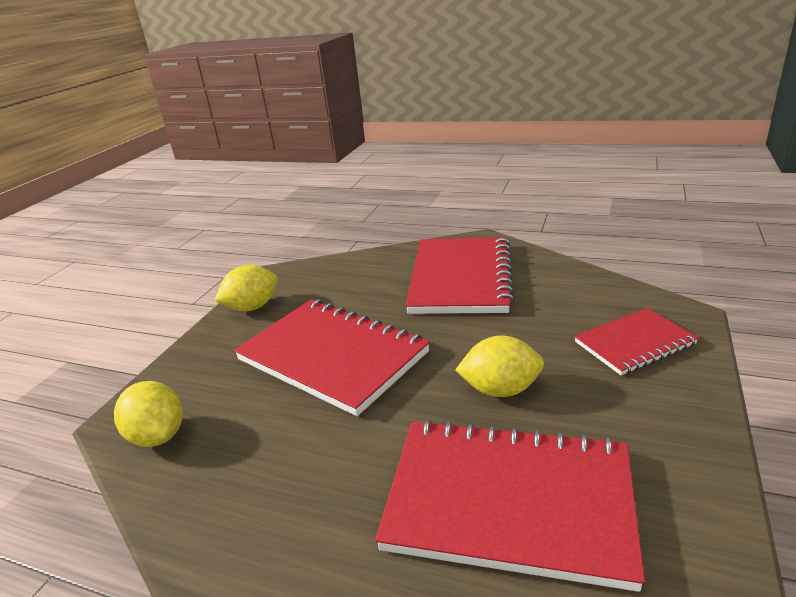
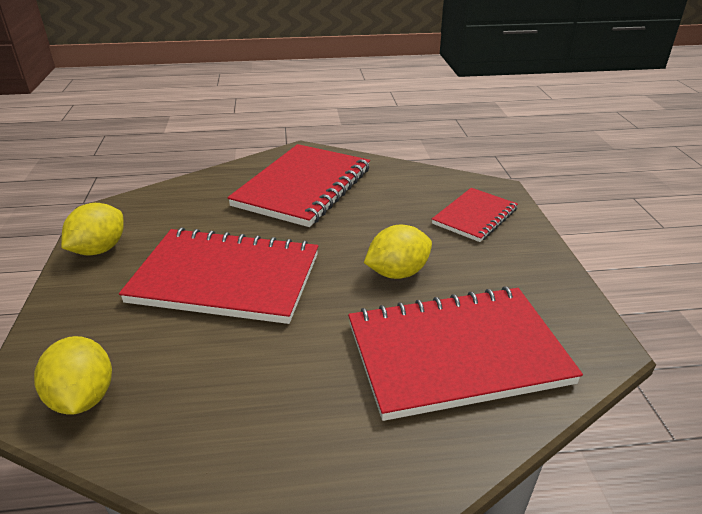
camera: 30 degrees left, 5 degrees up
yellow lemon [114,381,182,447] -> yellow lemon turned 45 degrees clockwise [34,336,112,415]
red notebook [405,237,514,314] -> red notebook turned 45 degrees clockwise [227,144,370,227]

